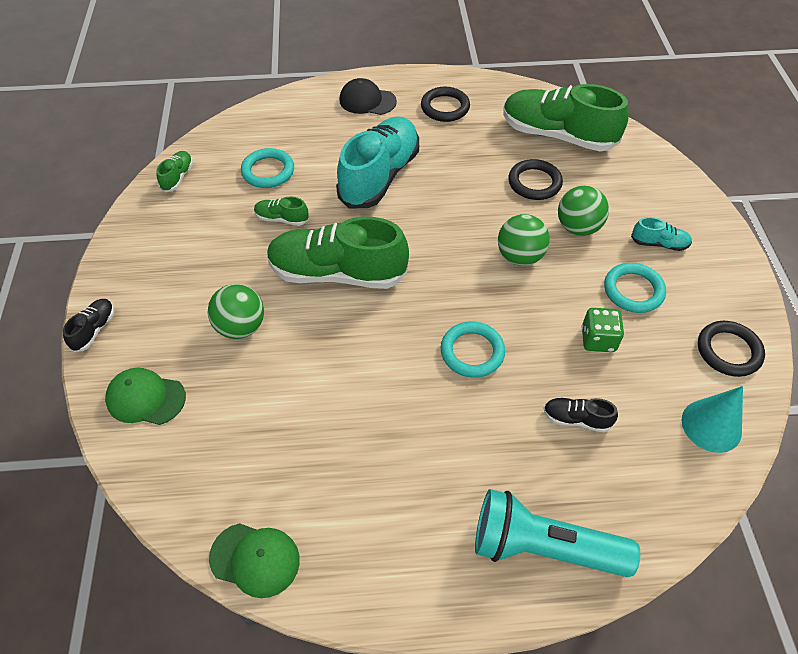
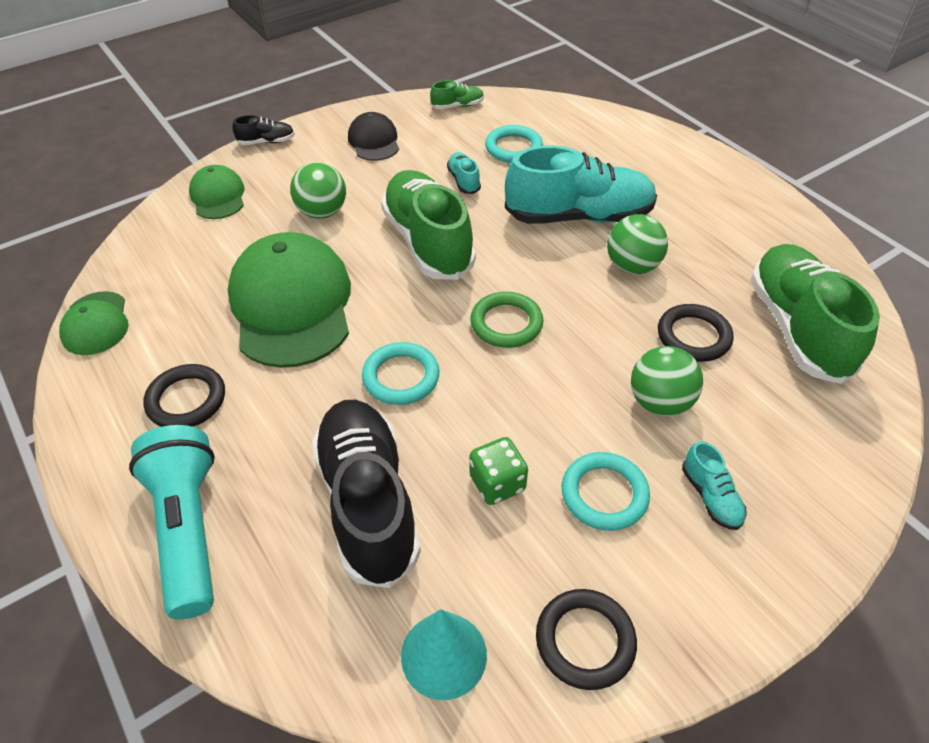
camera: 60 degrees right, 5 degrees down
green shoe [254,196,309,226] -> turquoise shoe [447,152,481,194]
black cap [339,78,397,115] -> black cap moved to [348,112,399,161]
black ring [421,87,470,122] -> black ring moved to [143,364,225,427]
green ball [498,214,550,266] -> green ball moved to [607,214,668,274]
black shoe [544,398,618,432] -> black shoe [312,400,421,588], size x2.33
none -> green cap [228,232,351,368]
none -> green ring [470,292,543,348]

